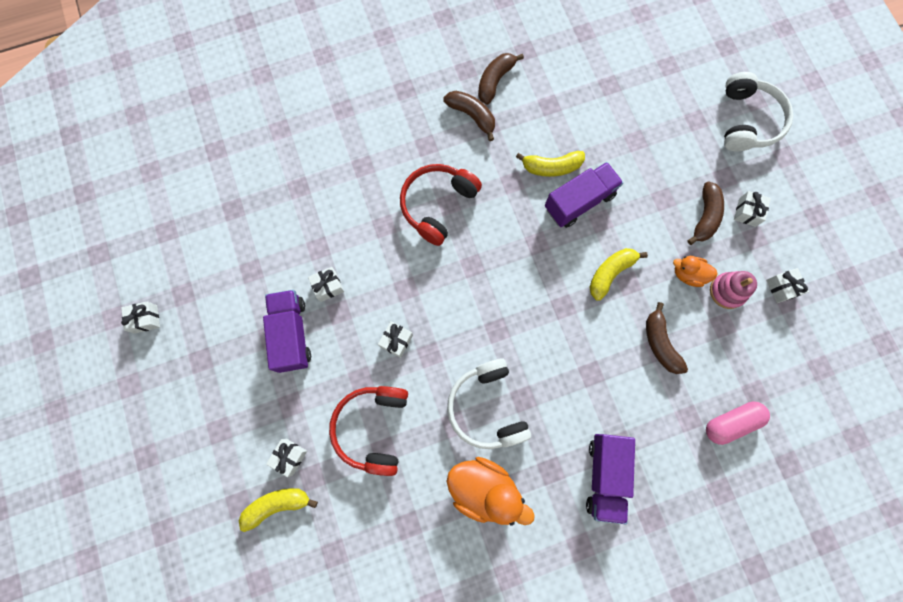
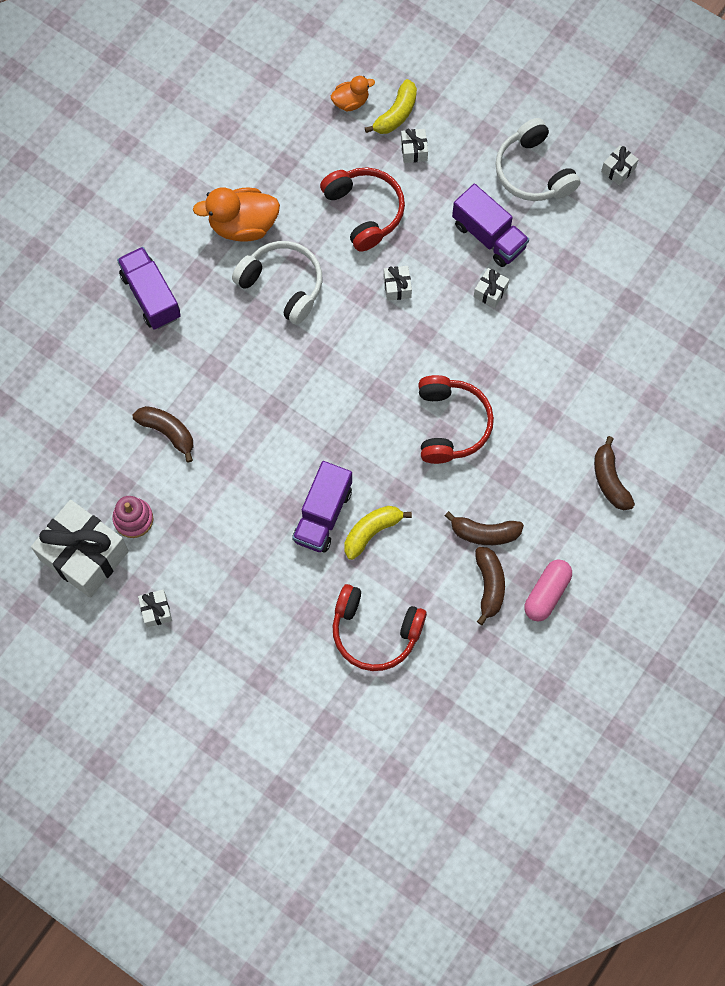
camera: 145 degrees right, 5 degrees down
yellow banana [589,248,648,301] -> none
orange duck [673,256,718,287] -> orange duck moved to [331,76,375,112]
brown banana [687,181,724,245] -> brown banana moved to [594,436,635,510]
pink capsule [706,401,770,445] -> pink capsule moved to [524,559,572,621]
white headphones [724,72,793,152] -> white headphones moved to [495,118,580,201]
white gift [766,268,809,303] -> white gift [31,500,129,598], size x2.36
none -> red headphones [333,584,427,671]

